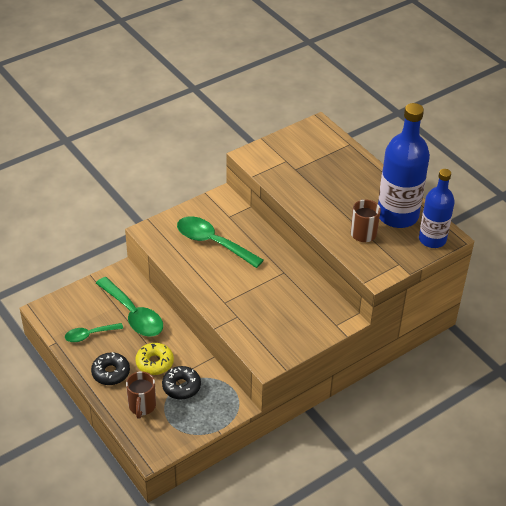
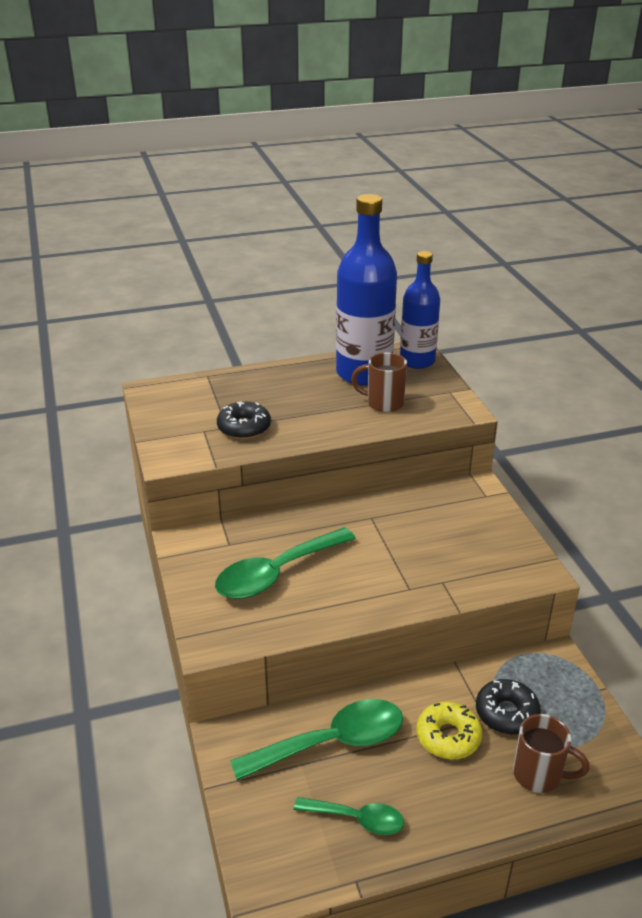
camera: 70 degrees left, 10 degrees down
green spoon [65,323,123,342] -> green spoon turned 75 degrees counterclockwise [294,797,404,835]
black donut [91,352,130,385] -> black donut moved to [217,401,271,439]

